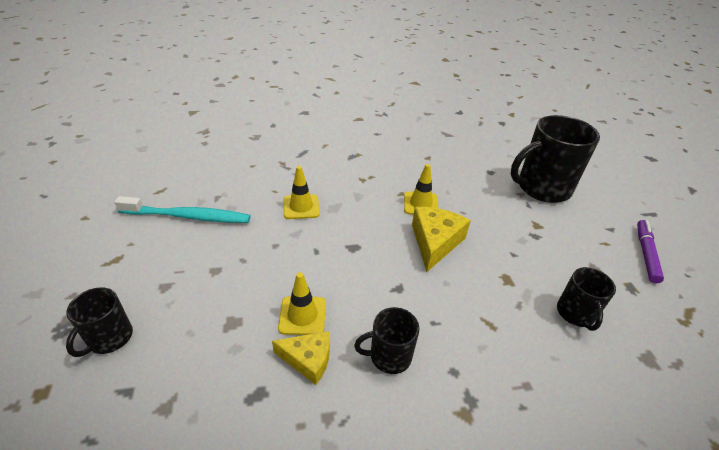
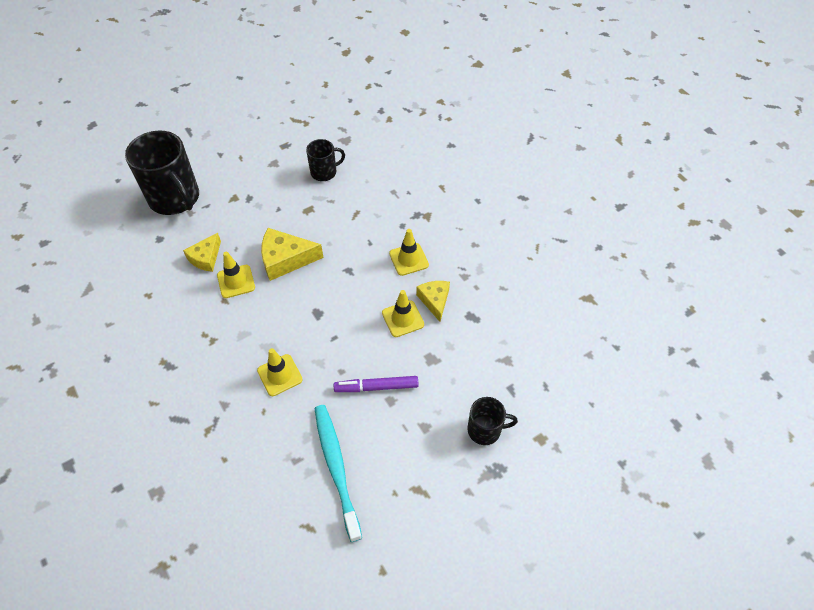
camera: 110 degrees left, 15 degrees up
black mug [354,307,419,374] -> yellow traffic cone [389,229,429,276]
purple marker [637,220,664,283] -> purple marker moved to [334,376,419,392]
none -> yellow cheese [183,233,221,272]

